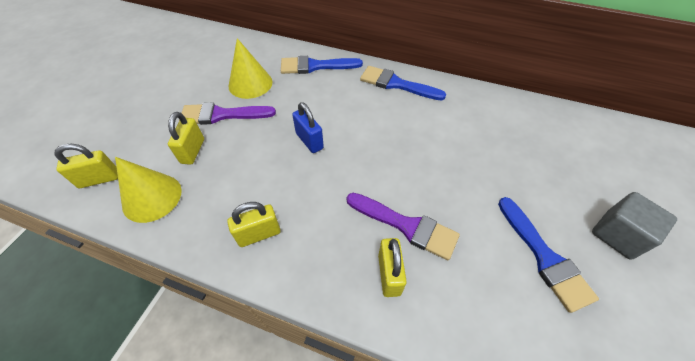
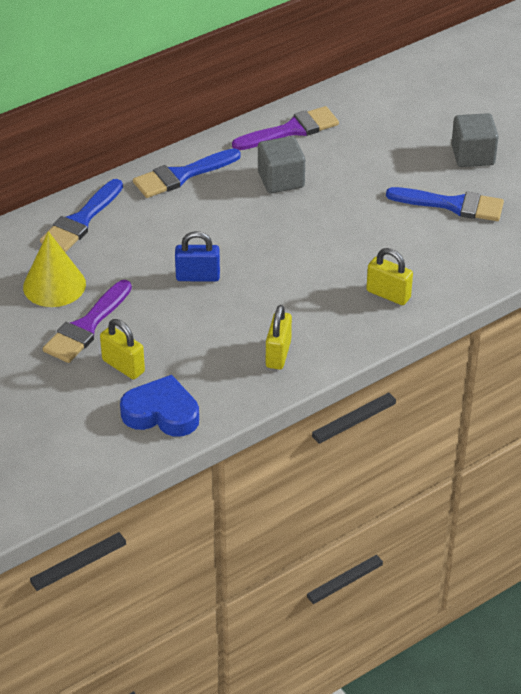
camera: 55 degrees left, 10 degrees down
yellow padlock [55,144,118,188] -> none
yellow cone [115,157,182,223] -> blue heart [120,375,199,437]
purple brush [347,193,460,260] -> purple brush moved to [232,106,339,150]
none -> grey cube [258,136,305,193]

